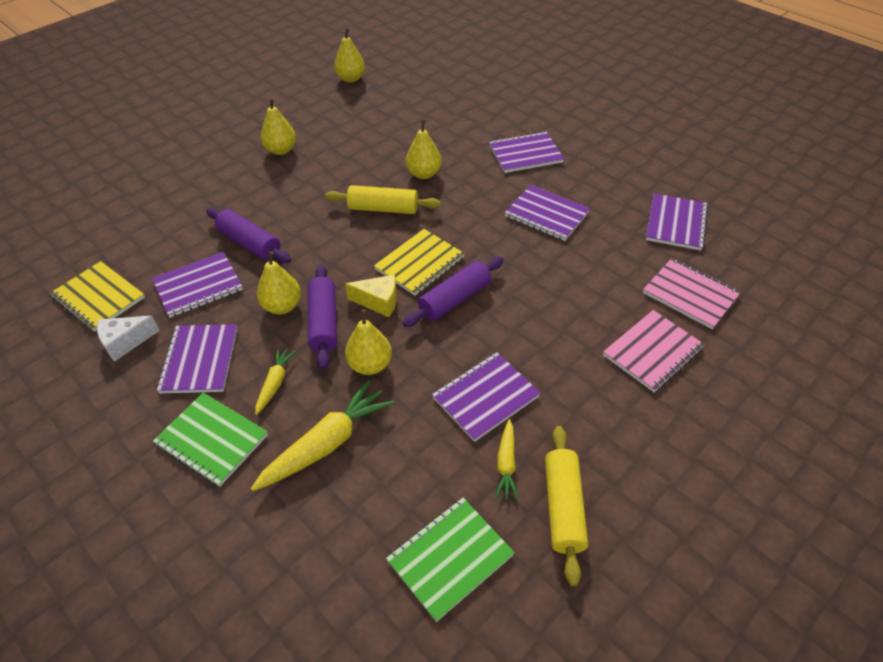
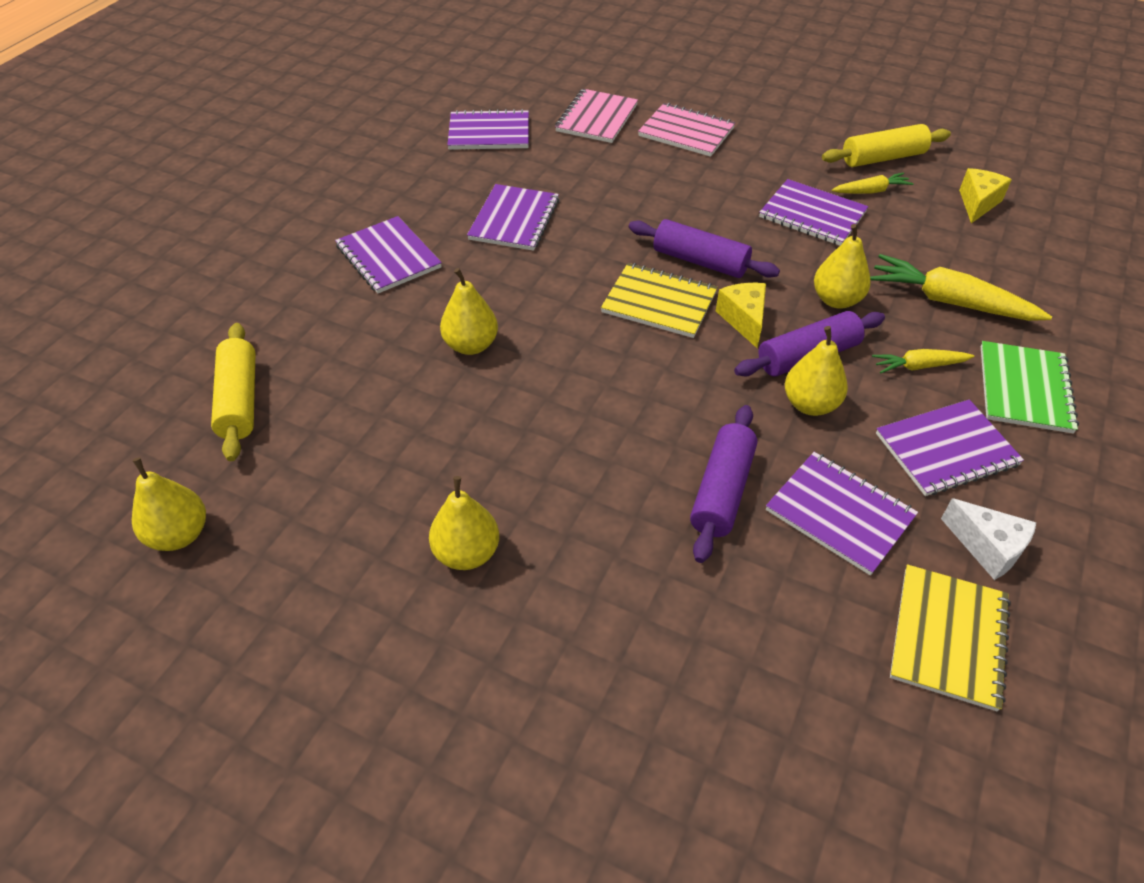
camera: 110 degrees left, 0 degrees up
yellow rolling pin [325,185,441,214] -> yellow rolling pin moved to [211,323,255,461]
green notebook [386,498,515,622] -> yellow cheese [959,168,1012,223]

